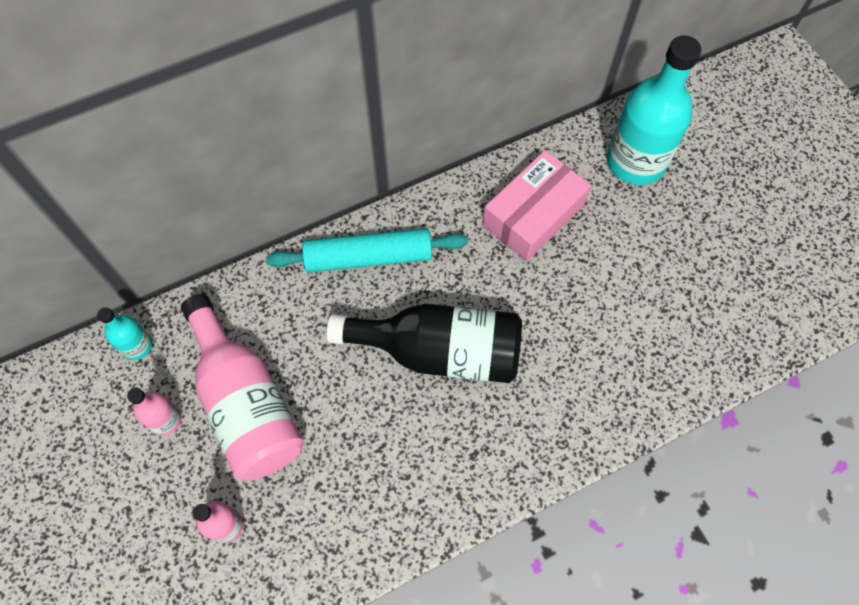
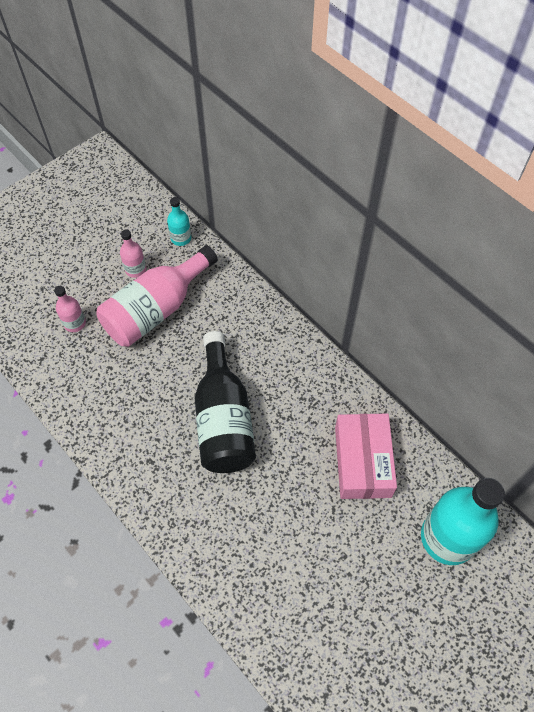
camera: 75 degrees right, 5 degrees down
turquoise rolling pin [266,228,468,273] -> none
pink box [482,150,591,262] -> pink box turned 60 degrees clockwise [335,414,397,499]

